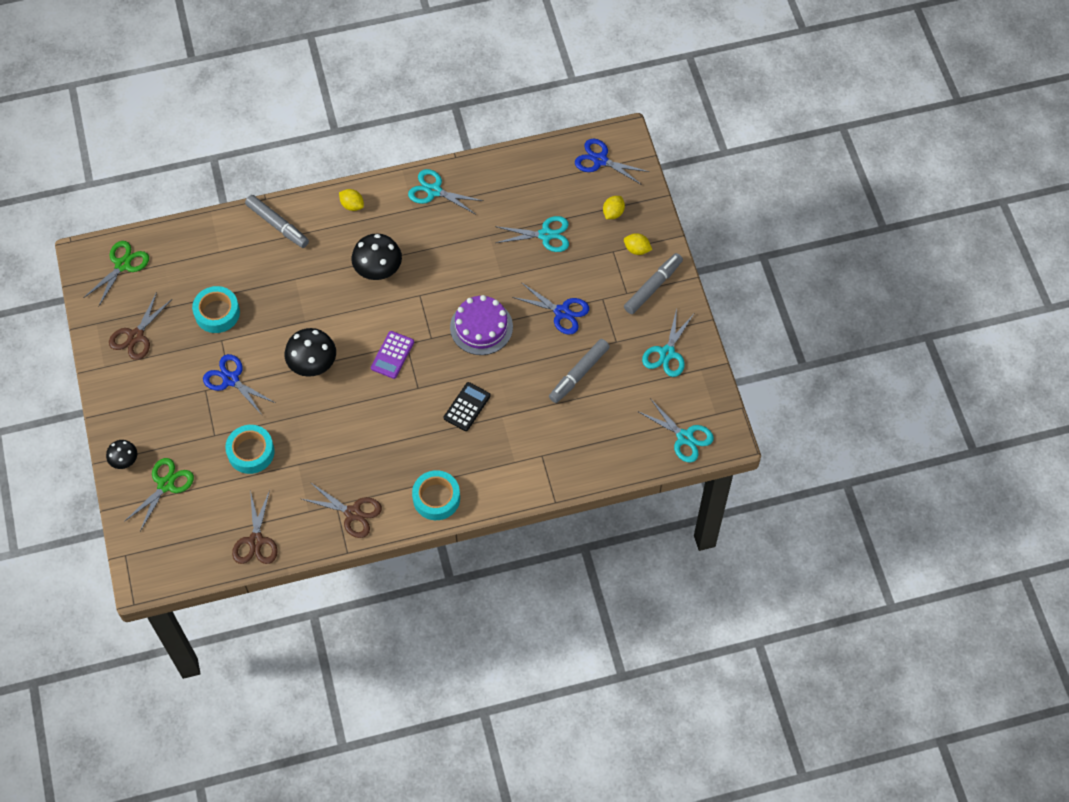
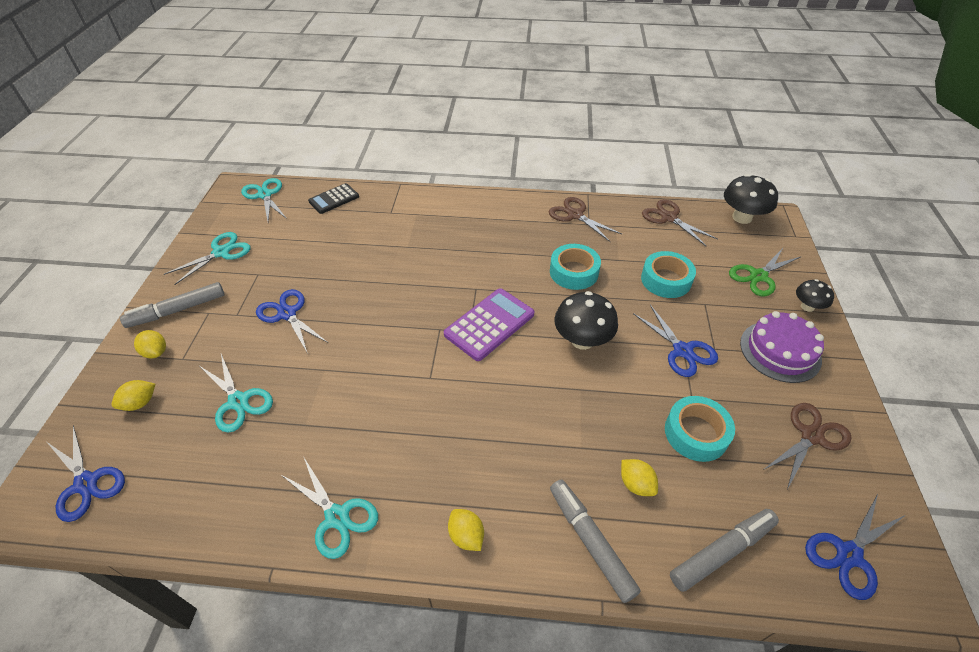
camera: 160 degrees left, 15 degrees down
green scissors [83,241,149,307] -> blue scissors [805,494,906,600]
brown scissors [232,490,278,564] -> brown scissors turned 60 degrees counterclockwise [642,199,718,246]
black mushroom [351,233,402,280] -> black mushroom moved to [724,174,778,224]
purple calculator [371,331,414,379] -> purple calculator [444,288,534,361], size x1.54
turquoise tape [412,470,460,520] -> turquoise tape moved to [550,244,601,290]
black calculator [444,382,491,431] -> black calculator moved to [308,183,359,214]
purple cake [450,295,513,355] -> purple cake moved to [740,311,824,383]
turquoise scissors [495,216,569,252] -> turquoise scissors turned 150 degrees counterclockwise [200,354,273,433]
grey marker [549,339,610,403] -> grey marker moved to [670,509,779,592]
none -> yellow lemon [621,459,658,496]

